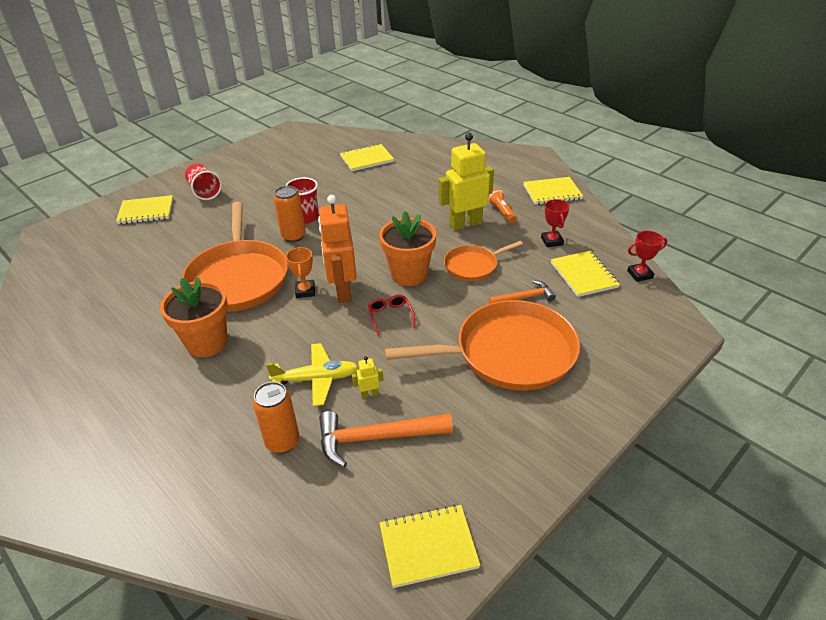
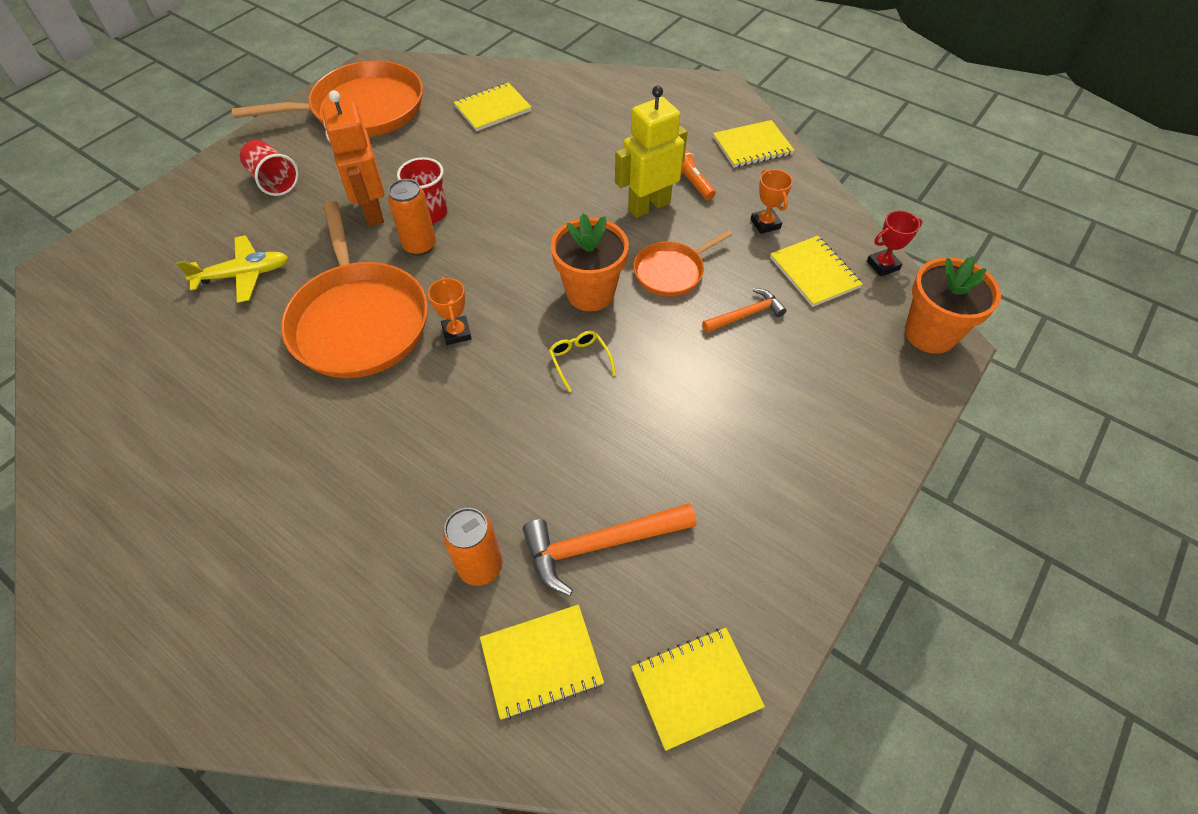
camera: 10 degrees left, 15 degrees up
yellow notebook [116,195,173,224] -> yellow notebook moved to [480,604,604,720]
orange flower pot [160,277,228,357] -> orange flower pot moved to [905,256,1001,354]
yellow plane [266,343,359,406] -> yellow plane moved to [176,235,288,303]
orange robot [318,195,357,303] -> orange robot moved to [322,90,384,226]
yellow robot [352,356,384,398] -> none
red glasses [368,294,416,335] -> yellow glasses [549,331,616,392]
orange pan [384,300,580,391] -> orange pan moved to [232,61,423,137]
red trophy [541,199,570,247] -> orange trophy [751,169,793,234]

